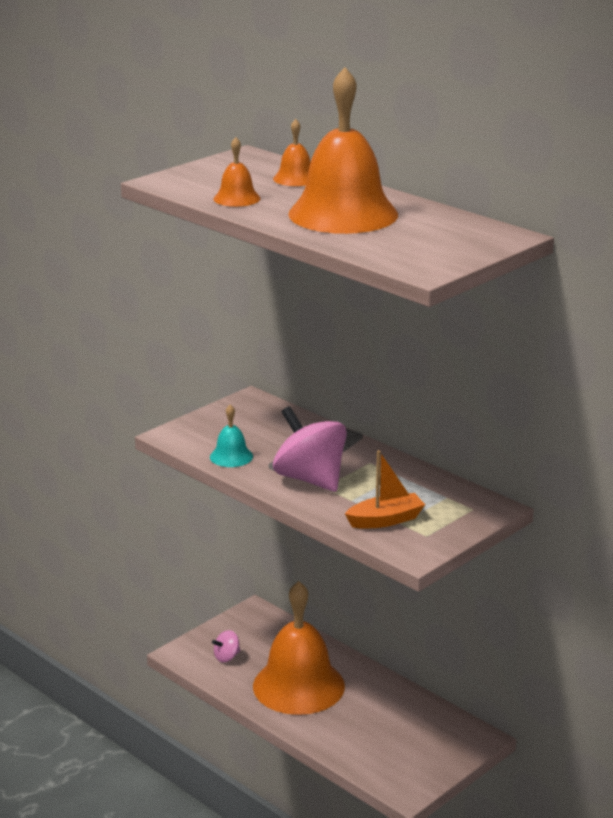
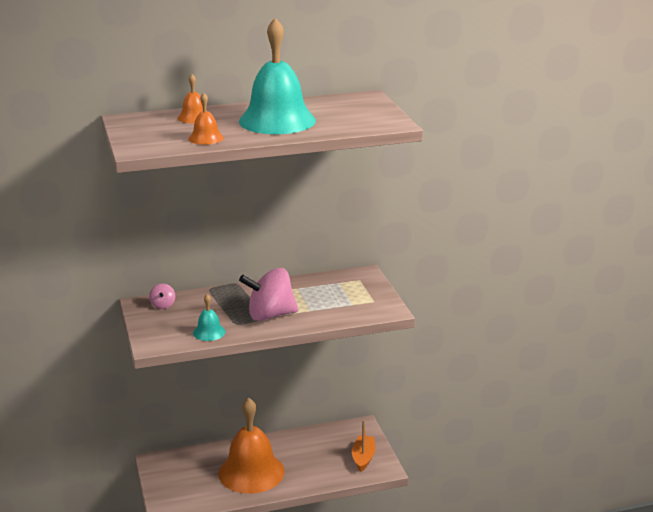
camera: 60 degrees left, 0 degrees up
pink spinning top [212,630,240,662] -> pink spinning top moved to [149,283,175,309]
orange bell [288,67,398,234] -> turquoise bell [239,18,316,134]
orange boat [345,450,425,529] -> orange boat moved to [352,420,375,472]

